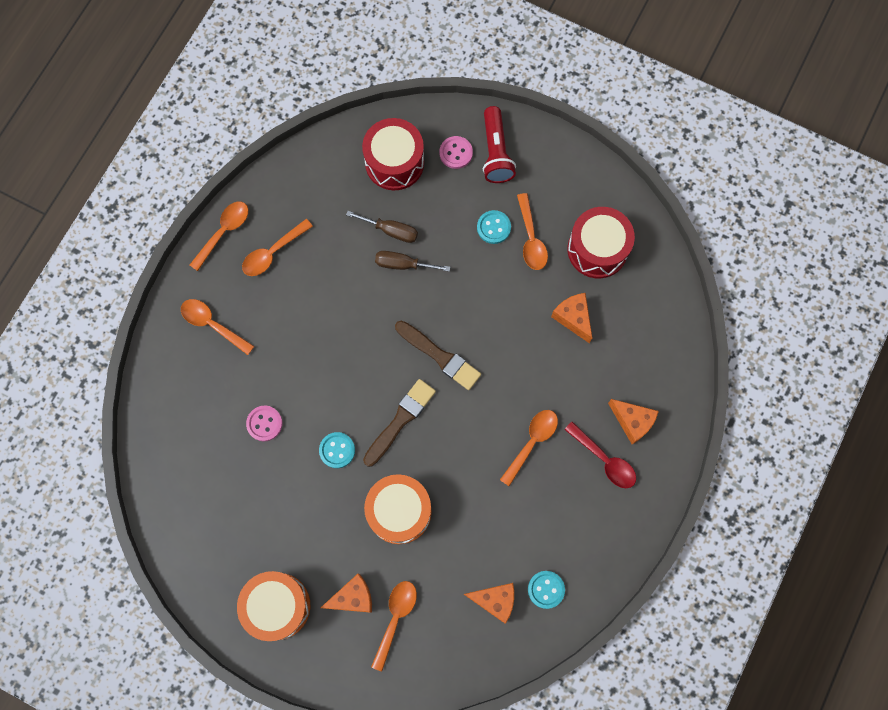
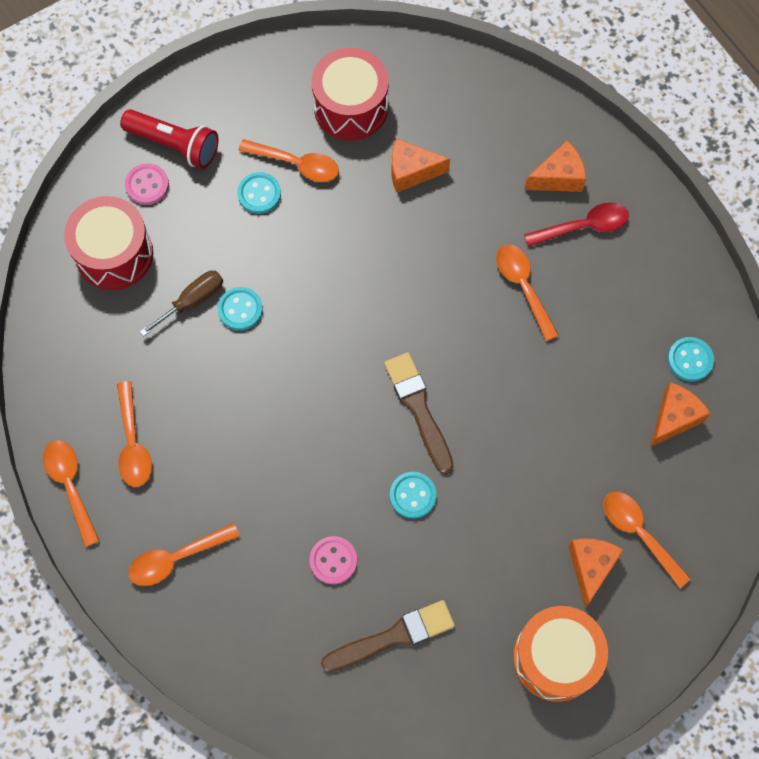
camera: 60 degrees left, 5 degrees down
orange drum [364,474,432,544] -> none
brown screwdriver [375,251,450,272] -> turquoise button [218,287,263,330]
brown brush [395,321,481,390] -> brown brush moved to [321,600,455,672]

